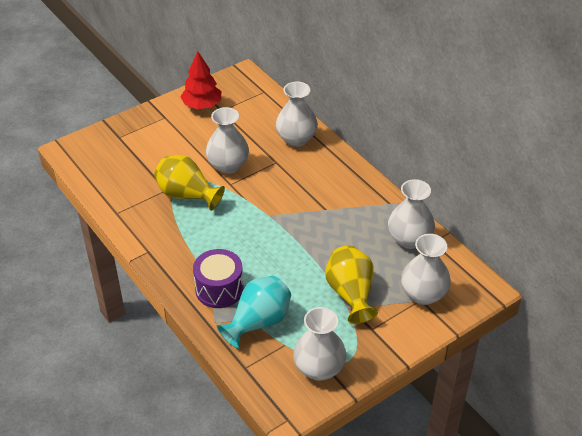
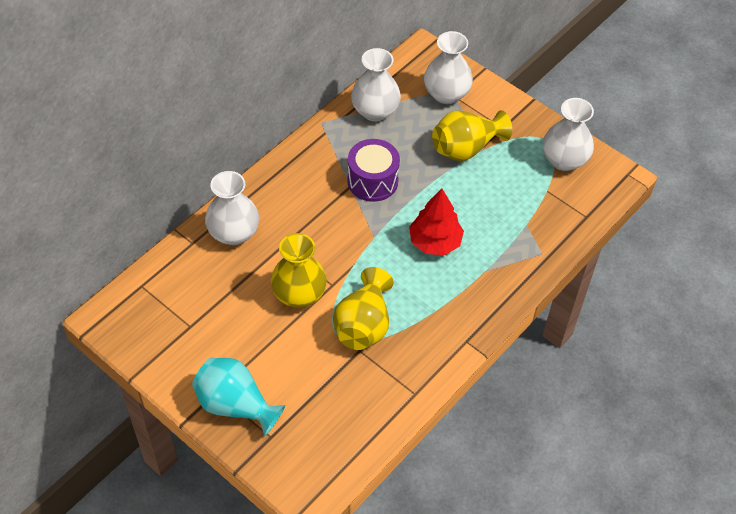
camera: 105 degrees left, 10 degrees up
red tree [180,51,221,109] -> red tree moved to [409,188,464,255]
purple drum [193,249,244,308] -> purple drum moved to [347,139,400,202]
white vase [206,107,249,174] -> yellow vase [271,233,327,308]
turquoise vase [217,276,291,349] -> turquoise vase moved to [192,358,285,436]

